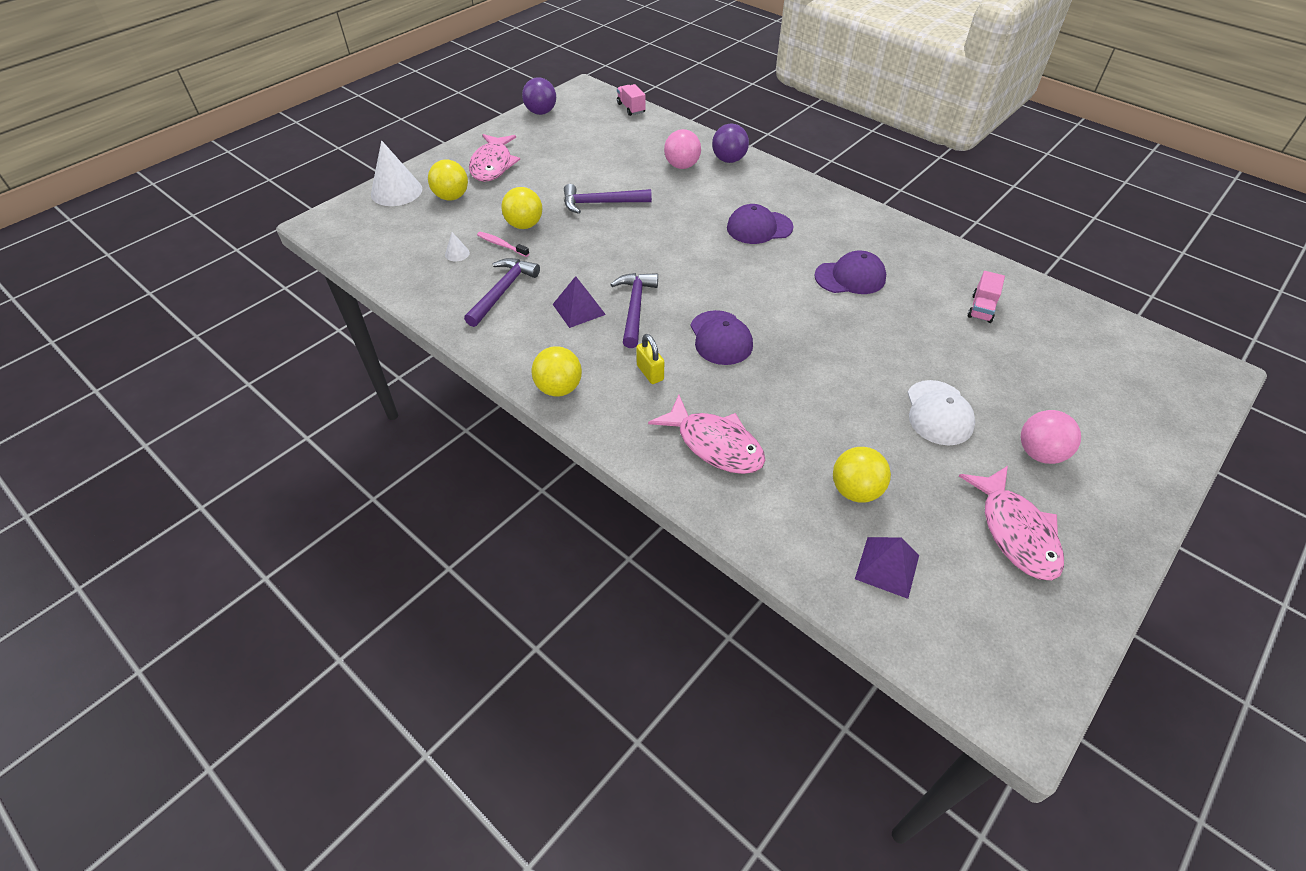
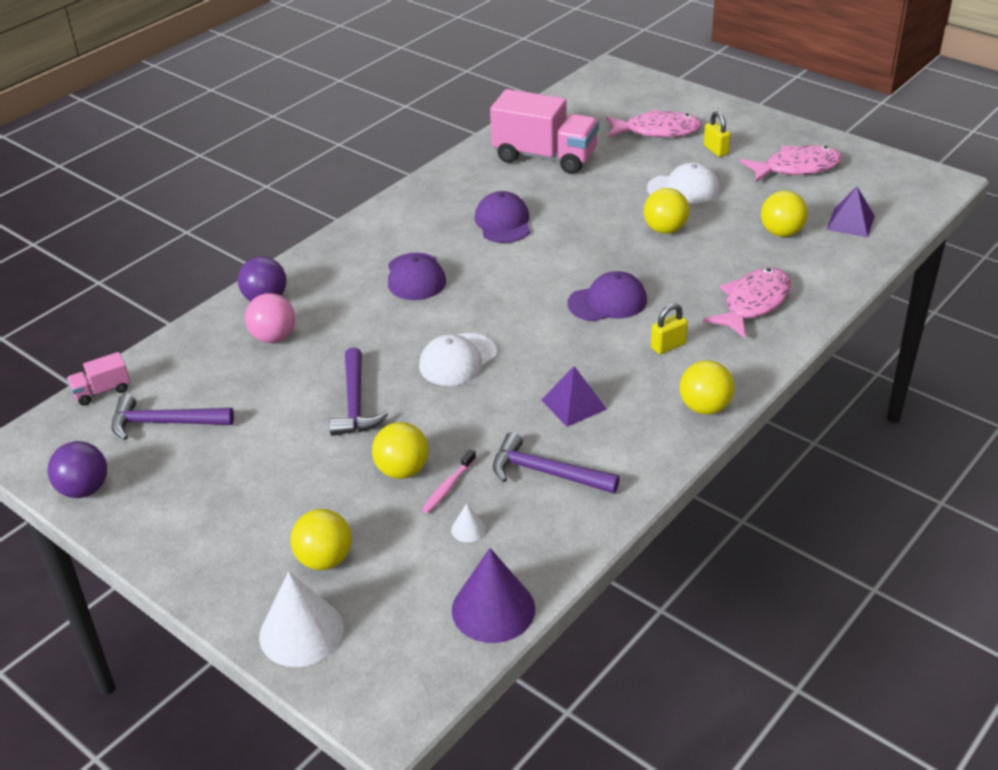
camera: 90 degrees left, 10 degrees down
pink fish [469,134,520,182] -> pink fish moved to [606,109,702,138]
purple hammer [610,273,658,348] -> purple hammer moved to [112,394,234,440]
pink truck [968,271,1005,323] -> pink truck [490,89,599,174], size x2.23
pink ball [1021,410,1081,464] -> yellow padlock [704,111,730,157]
none -> white cap [419,333,497,386]
none -> purple cone [452,548,535,643]
none -> yellow ball [644,188,689,234]

